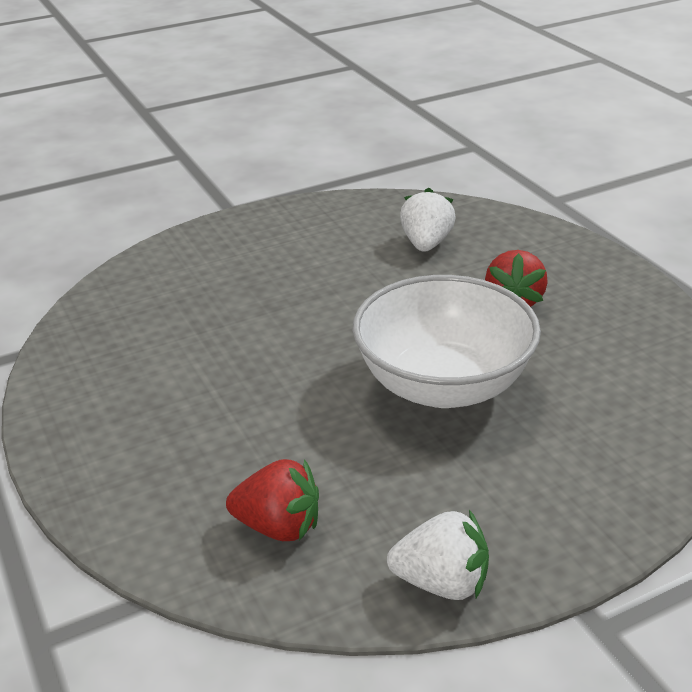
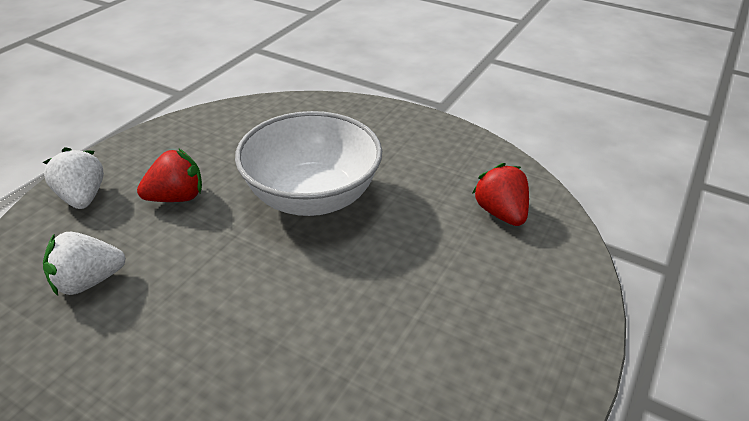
camera: 125 degrees left, 5 degrees up
white strawberry [387,510,489,600] -> white strawberry moved to [43,147,104,209]

